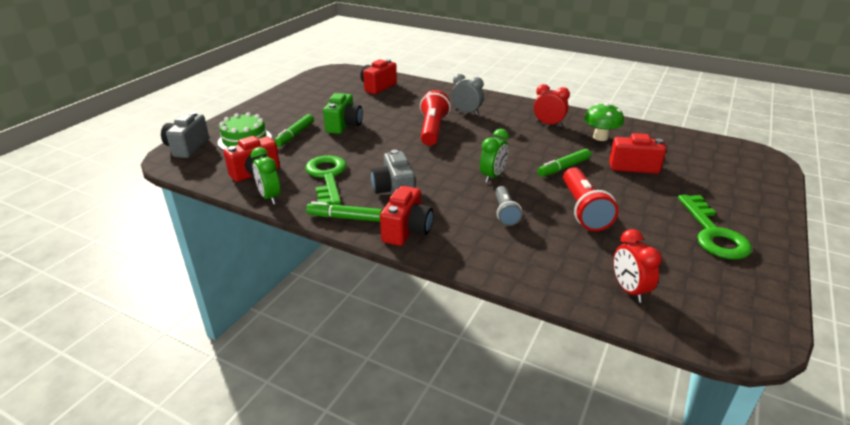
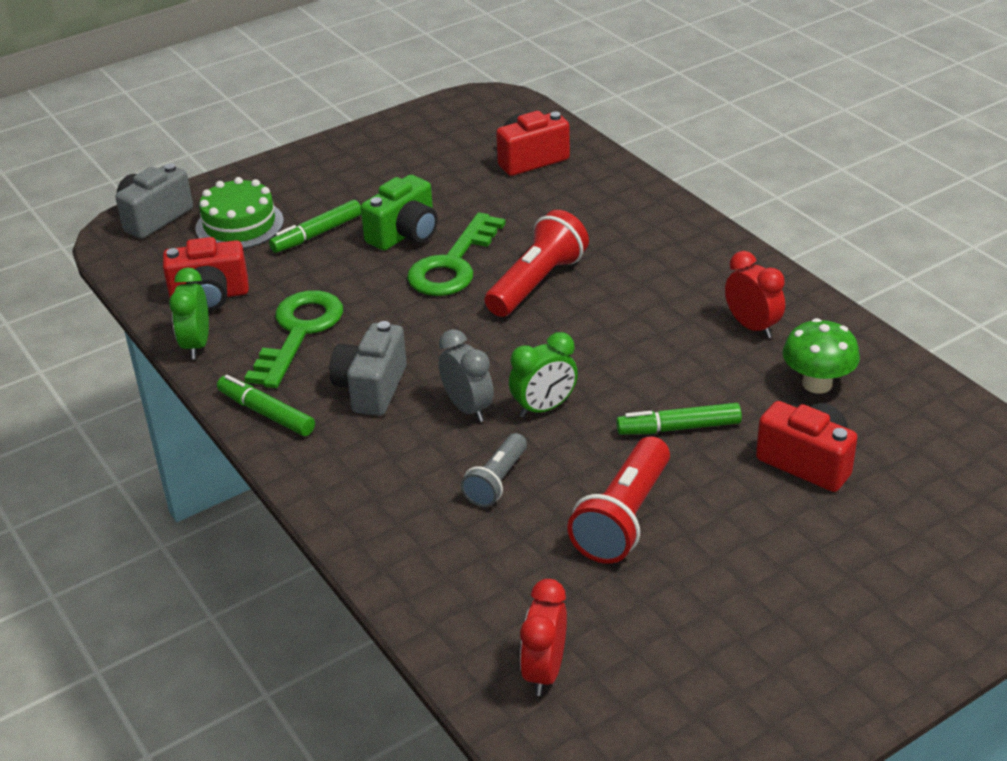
camera: 30 degrees right, 5 degrees up
red camera [380,186,433,246] -> none
grey clock [451,74,484,115] -> grey clock moved to [439,329,494,422]
green key [678,195,752,260] -> green key moved to [407,212,505,296]

